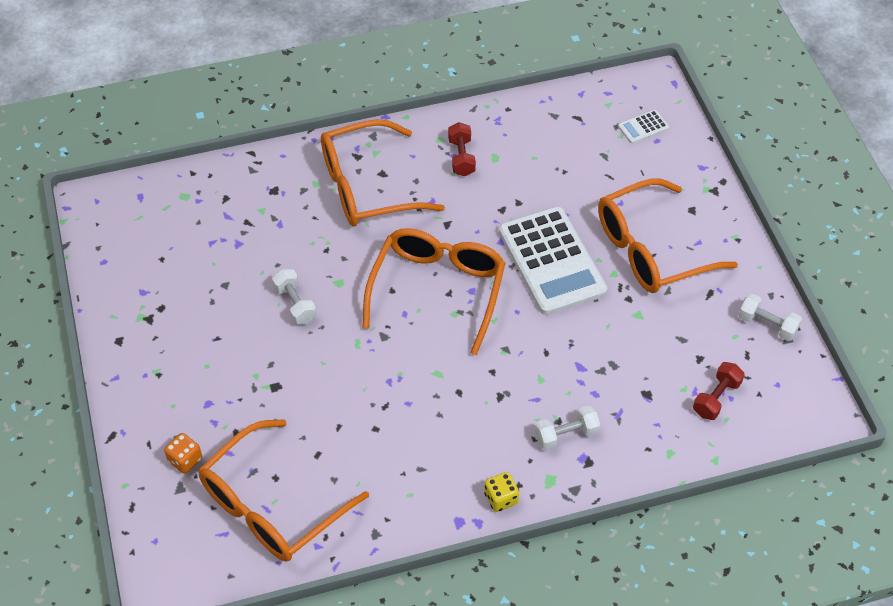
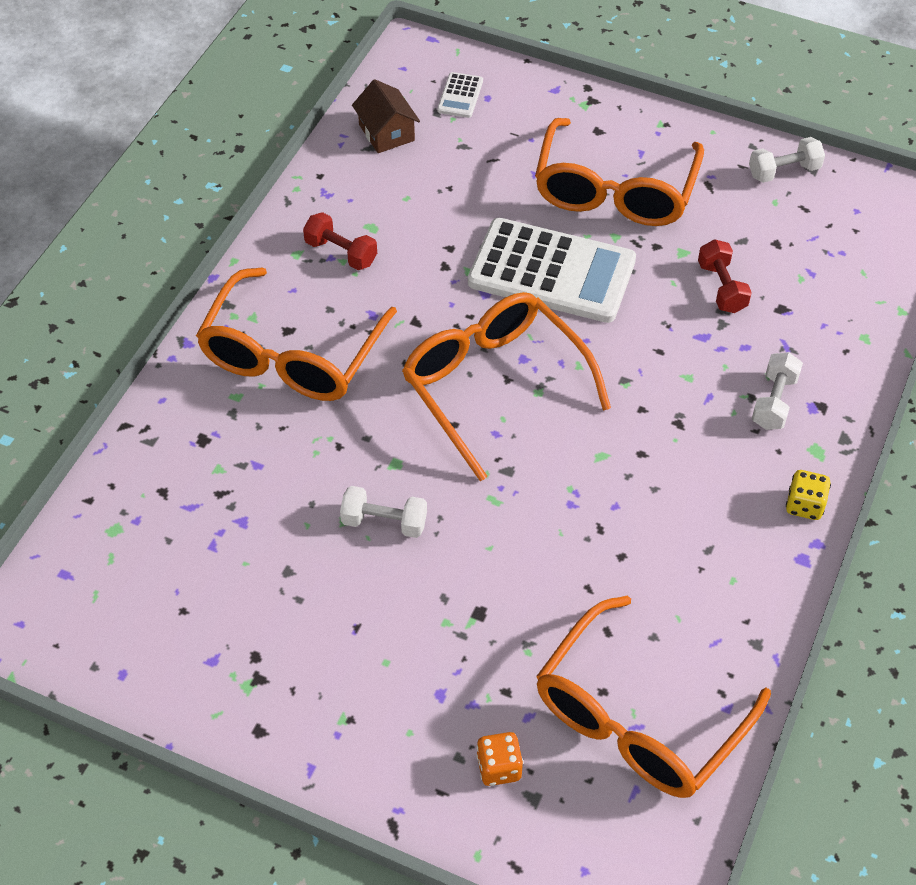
camera: 50 degrees left, 0 degrees up
orange glasses [198,419,369,561] -> orange glasses turned 45 degrees clockwise [536,596,771,798]
red dumbbell [693,362,745,420] -> red dumbbell moved to [698,239,752,313]
none -> brown house [352,79,420,153]

